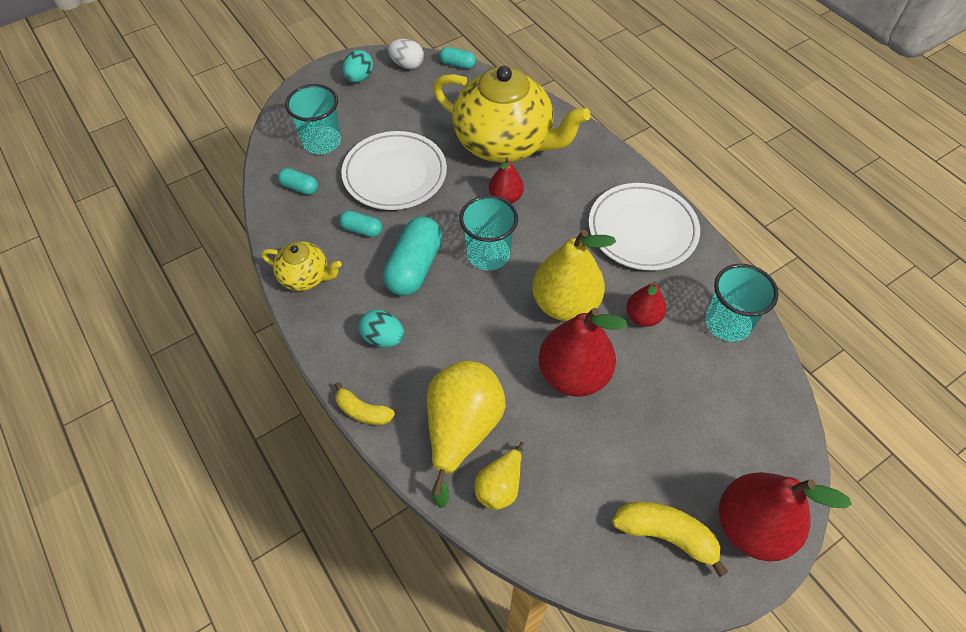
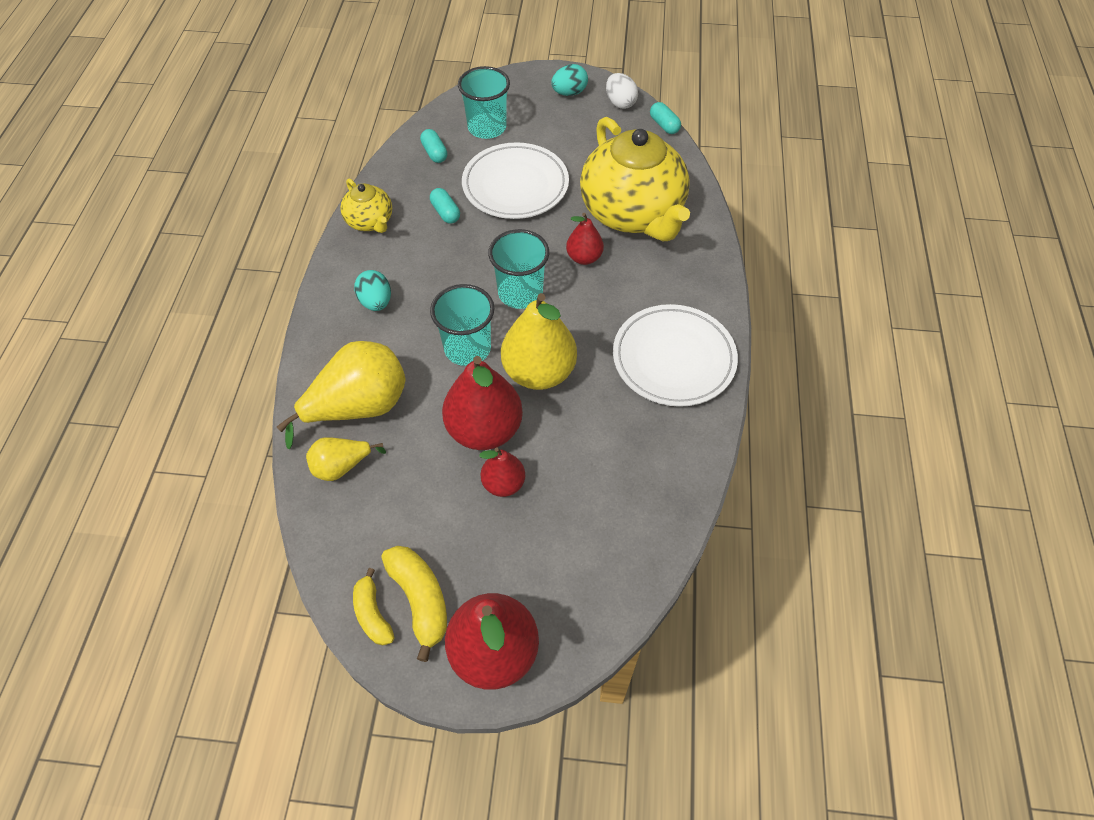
camera: 40 degrees right, 0 degrees up
yellow banana [335,382,395,425] -> yellow banana moved to [353,568,395,645]
turquoise capsule [383,217,442,296] -> none
red pear [626,281,666,327] -> red pear moved to [479,447,525,497]
turquoise cup [705,264,779,342] -> turquoise cup moved to [430,284,495,366]

